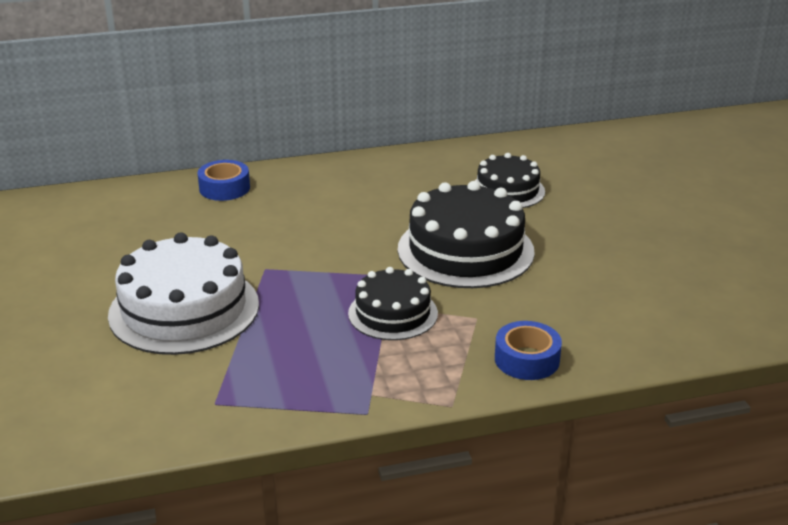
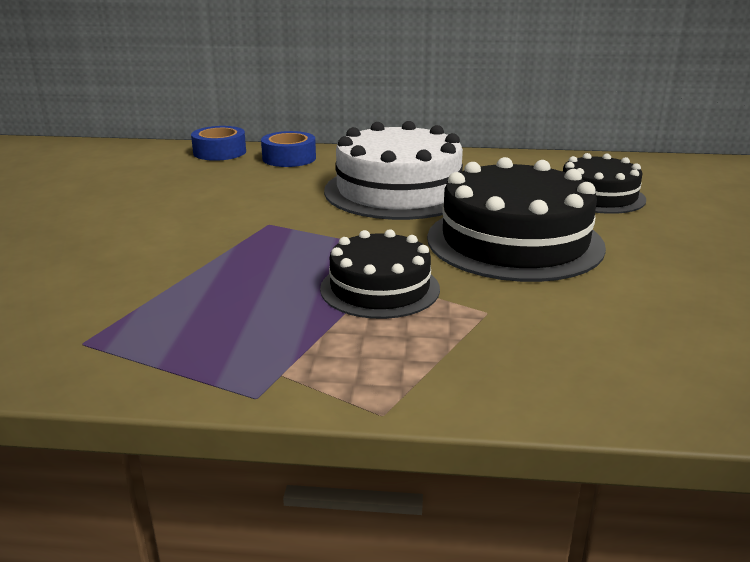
camera: 20 degrees right, 5 degrees down
white cake [108,233,259,355] -> white cake moved to [324,121,463,220]
blue tape [495,321,562,380] -> blue tape moved to [191,126,246,161]

